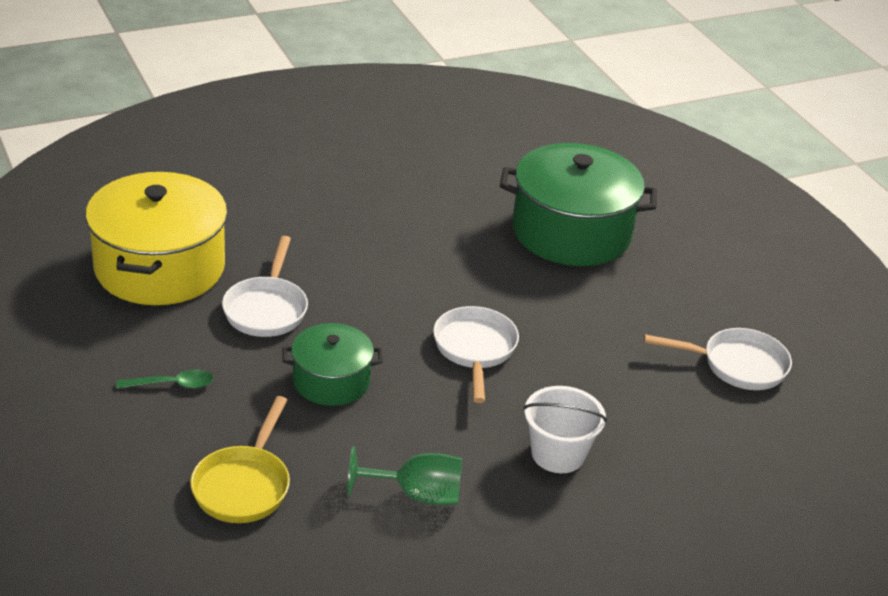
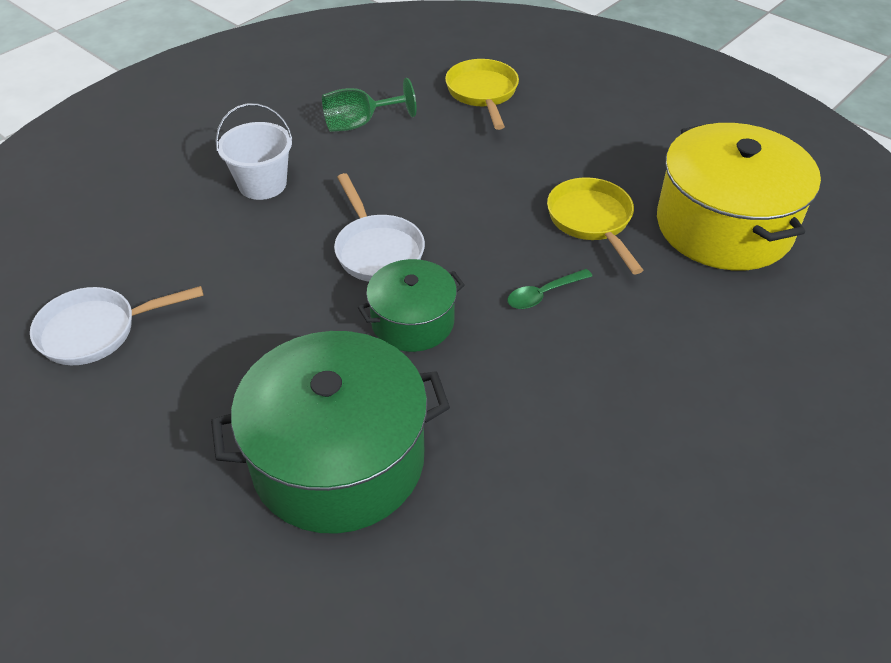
camera: 160 degrees right, 10 degrees up
green spoon [116,369,213,389] -> green spoon moved to [507,269,592,309]
white pan [222,236,308,337] -> yellow pan [547,177,643,274]
green pot [282,323,383,406] -> green pot moved to [358,259,465,352]

